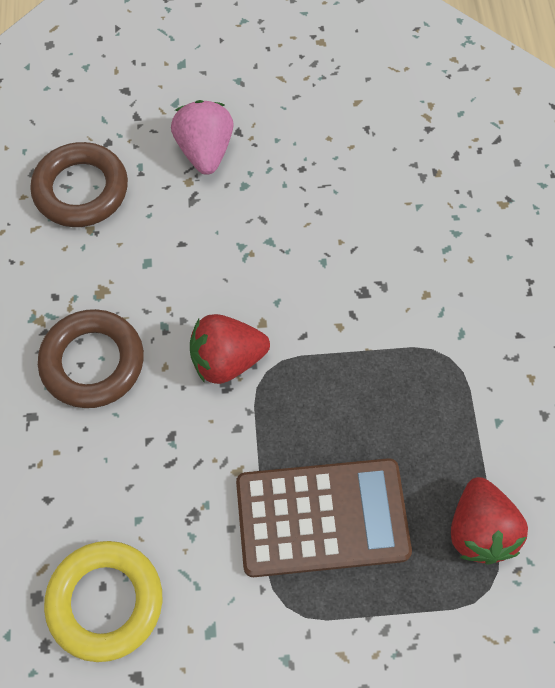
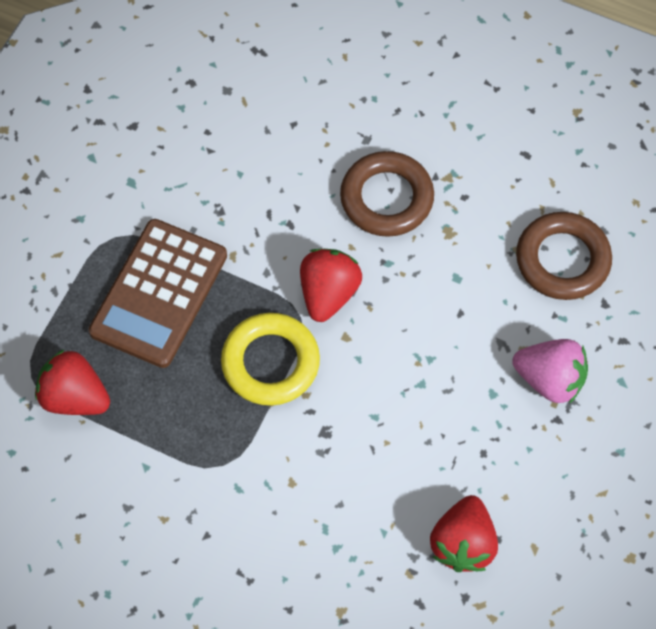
camera: 120 degrees right, 0 degrees up
yellow ring [44,541,162,662] -> yellow ring moved to [221,313,320,406]
none -> red strawberry [430,495,498,572]

